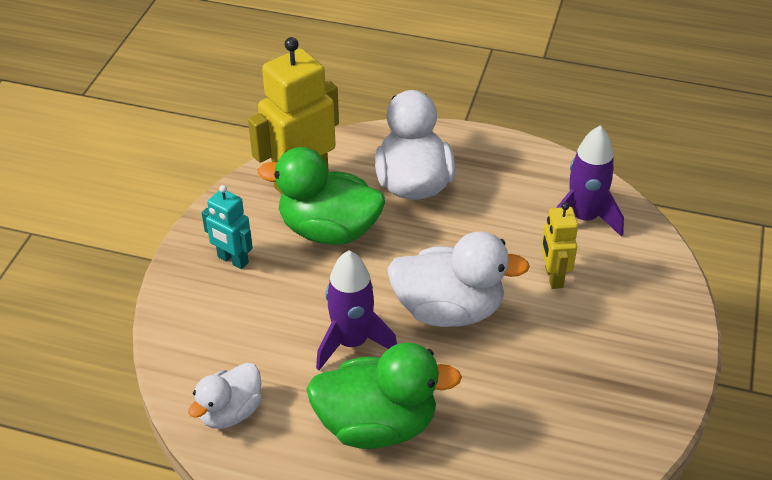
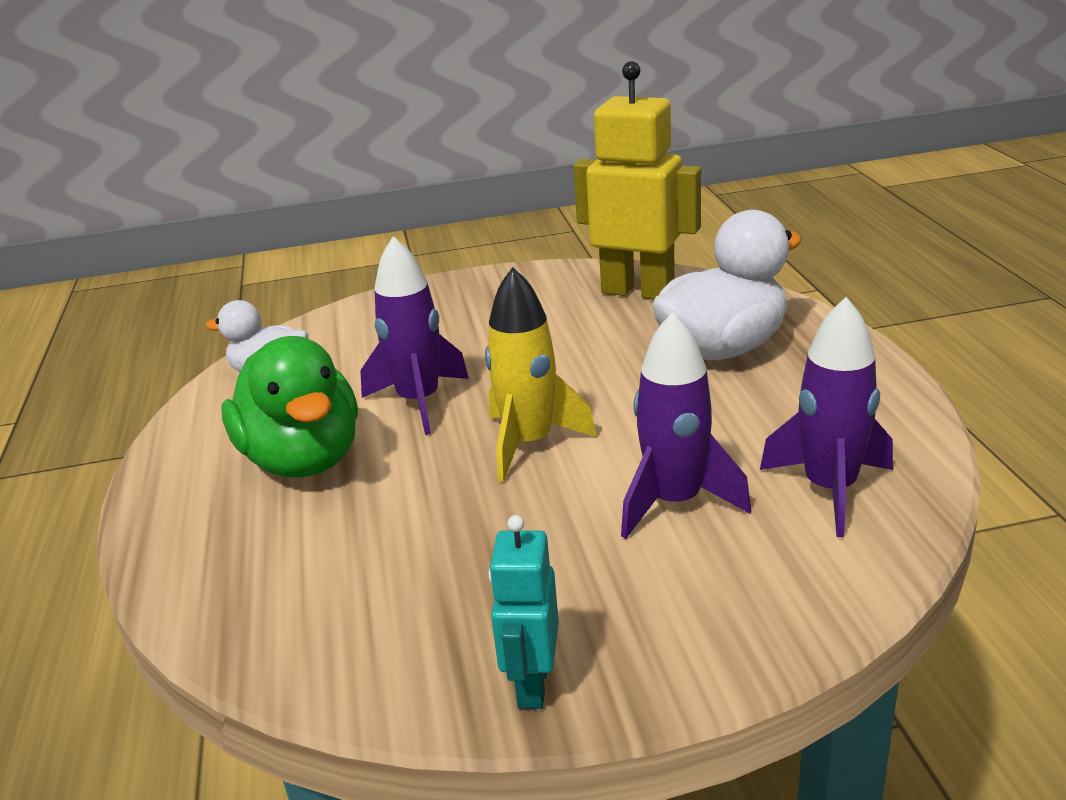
camera: 65 degrees right, 15 degrees down
turquoise robot [202,185,253,269] -> turquoise robot moved to [489,515,559,709]
green duck [258,147,385,245] -> none
white duck [387,231,530,327] -> yellow rocket [485,267,597,482]
yellow robot [541,202,578,289] -> purple rocket [621,312,751,539]

